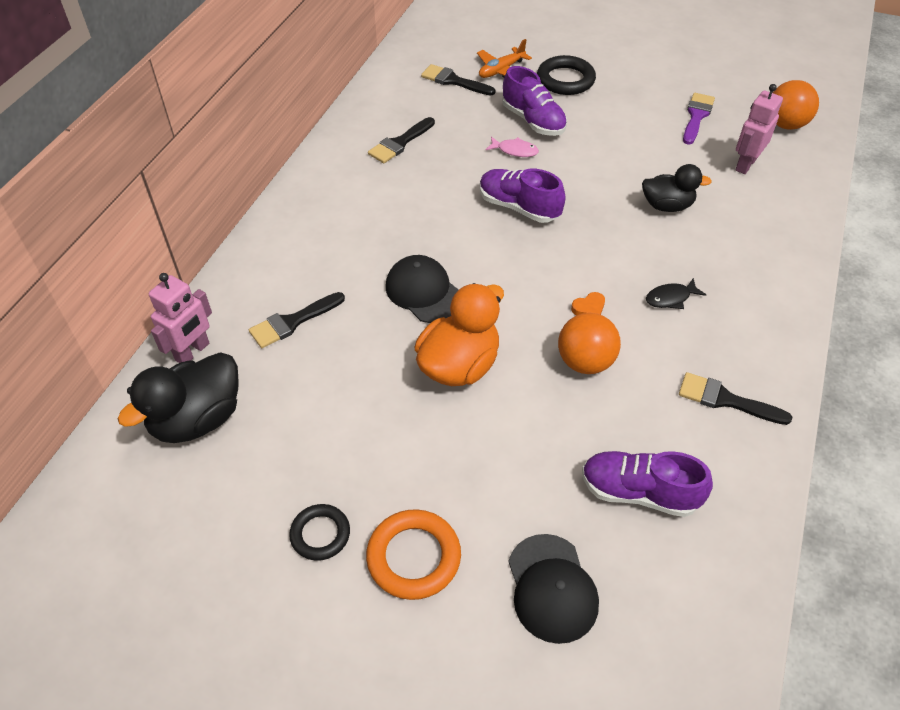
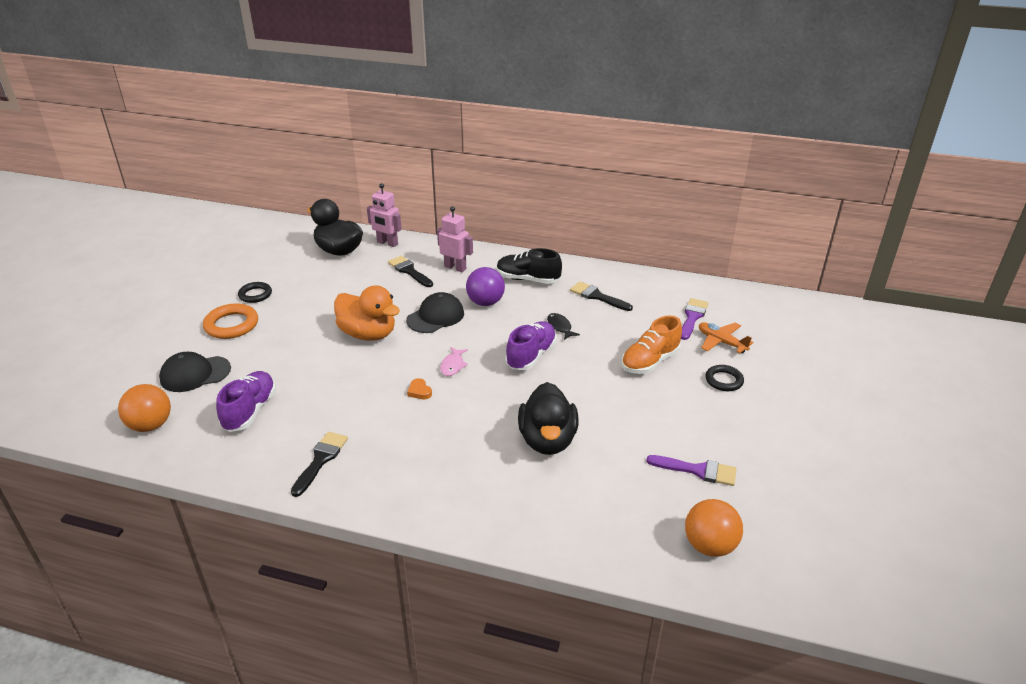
camera: 85 degrees right, 15 degrees down
black brush [421,64,495,95] -> purple brush [681,298,708,340]
pink fish [486,137,539,157] -> pink fish moved to [440,347,468,376]
purple shoe [502,66,567,136] -> orange shoe [621,315,682,374]
black ring [537,55,596,95] -> black ring [705,365,744,391], size x0.65
orange ball [558,313,621,374] -> orange ball moved to [118,384,171,432]
black duck [642,164,712,212] -> black duck [518,382,578,455], size x1.53
black fish [646,278,706,309] -> black fish moved to [547,313,580,340]
pink robot [735,84,783,174] -> pink robot moved to [437,206,473,272]
none -> purple ball [466,267,505,306]
none -> black shoe [497,248,562,284]

